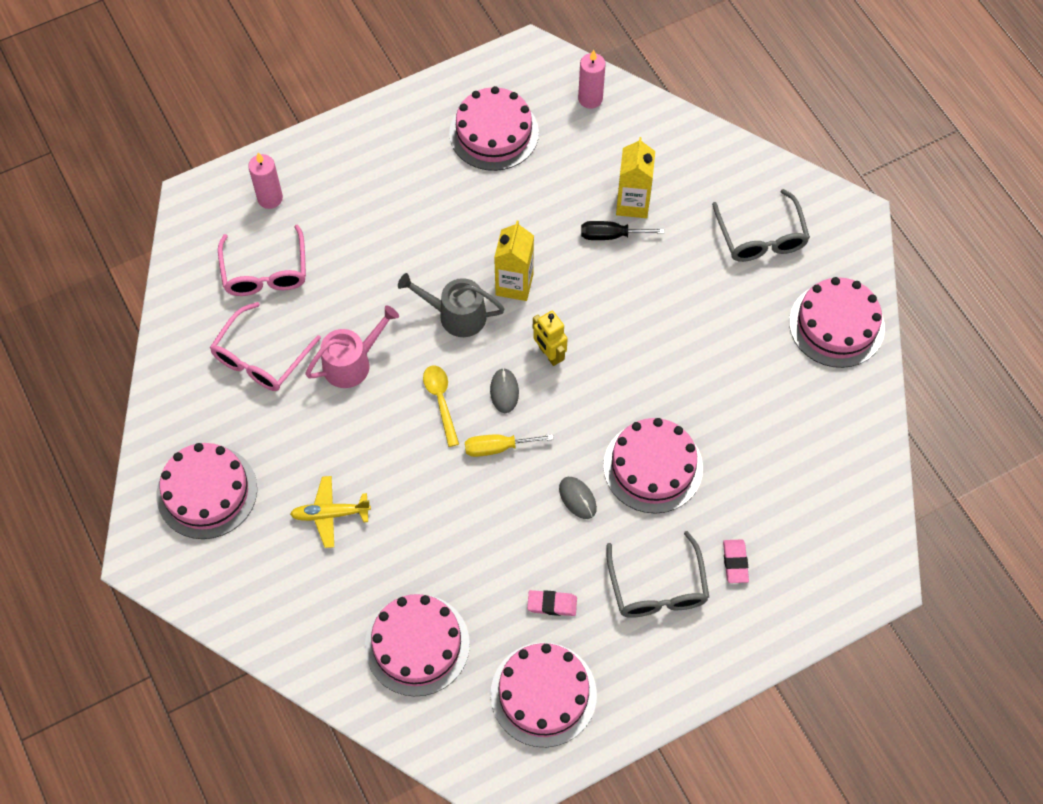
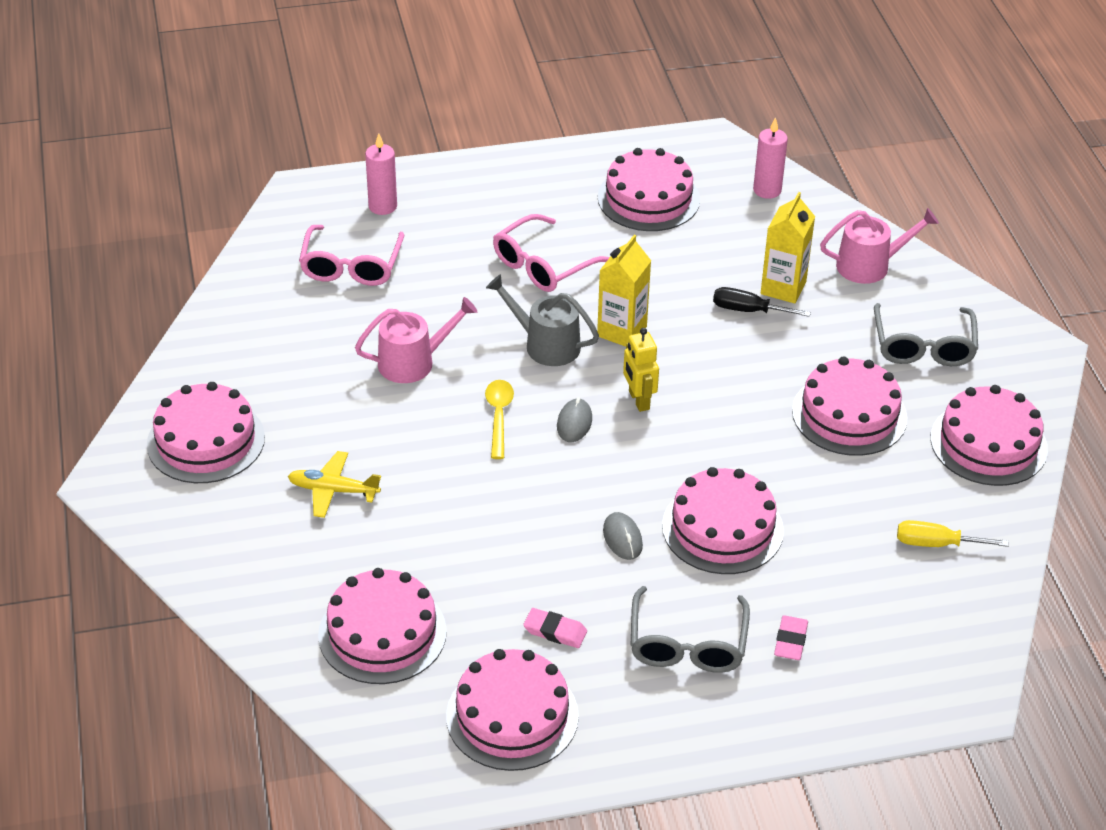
camera: 15 degrees right, 20 degrees down
pink glasses [210,302,321,391] -> pink glasses moved to [493,214,610,292]
yellow screwdriver [465,434,554,457] -> yellow screwdriver moved to [897,520,1008,547]
none -> pink cake [792,356,907,456]
none -> pink watering can [820,208,939,284]

